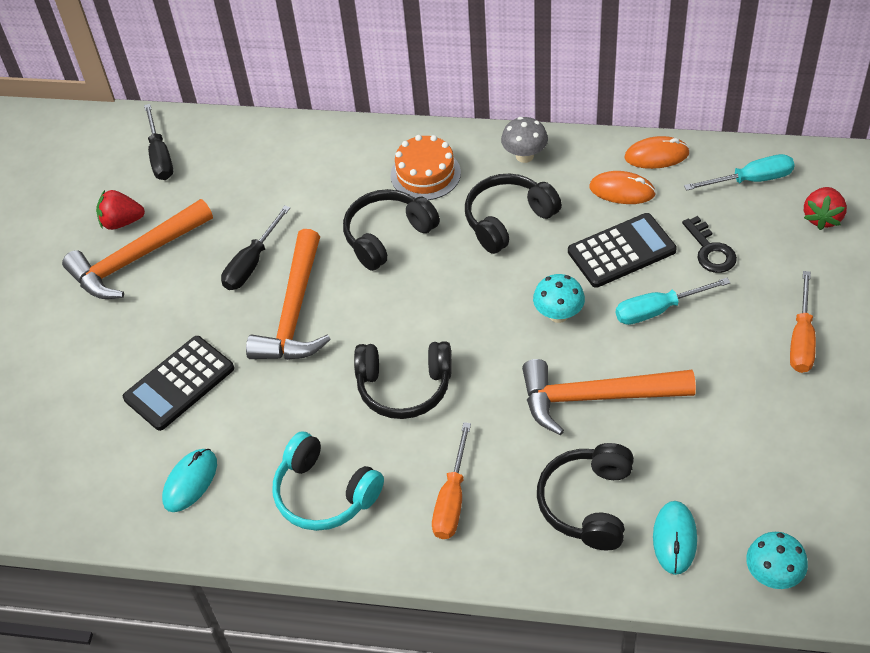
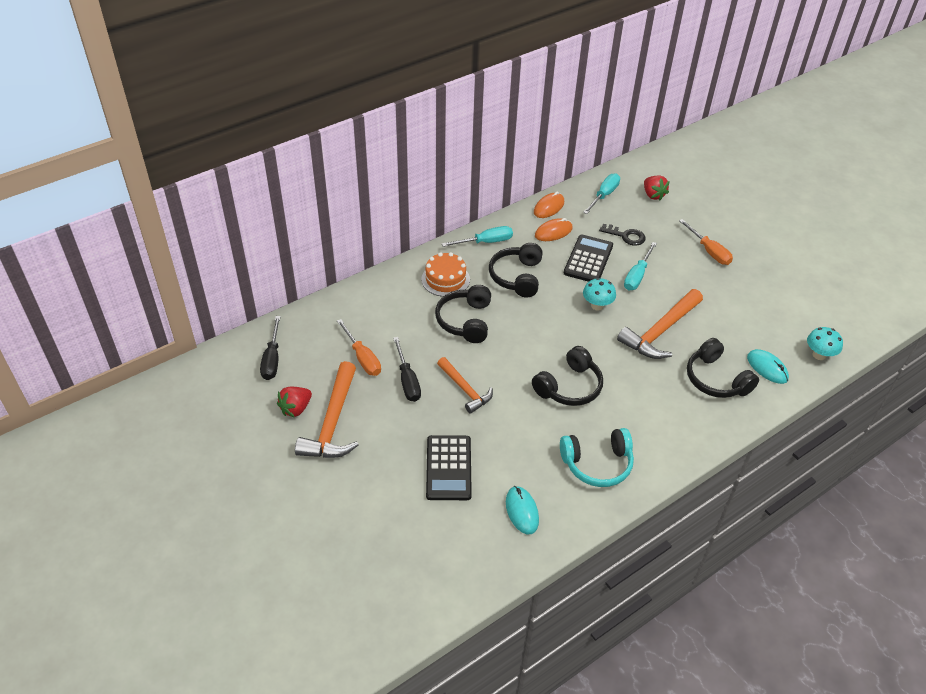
camera: 50 degrees left, 5 degrees down
black screwdriver [144,104,173,180] -> black screwdriver turned 60 degrees clockwise [260,316,281,380]
orange hammer [246,229,331,360] -> orange hammer [437,357,493,414], size x0.63
orange screwdriver [432,422,471,539] -> orange screwdriver moved to [337,319,381,376]
grey mushroom [501,117,548,163] -> turquoise screwdriver [442,226,513,247]

